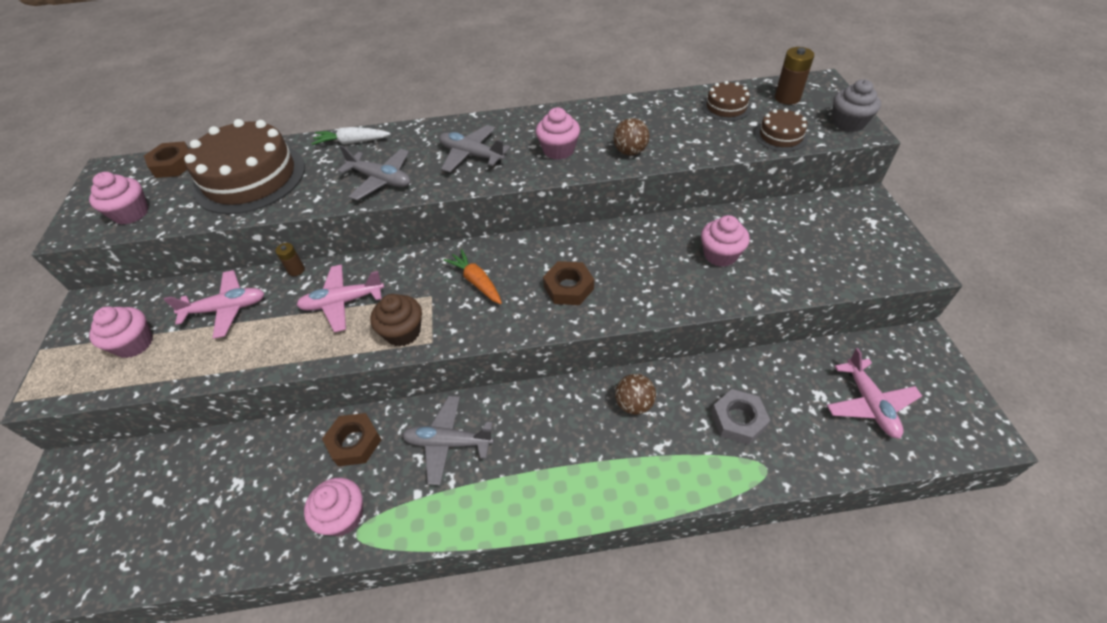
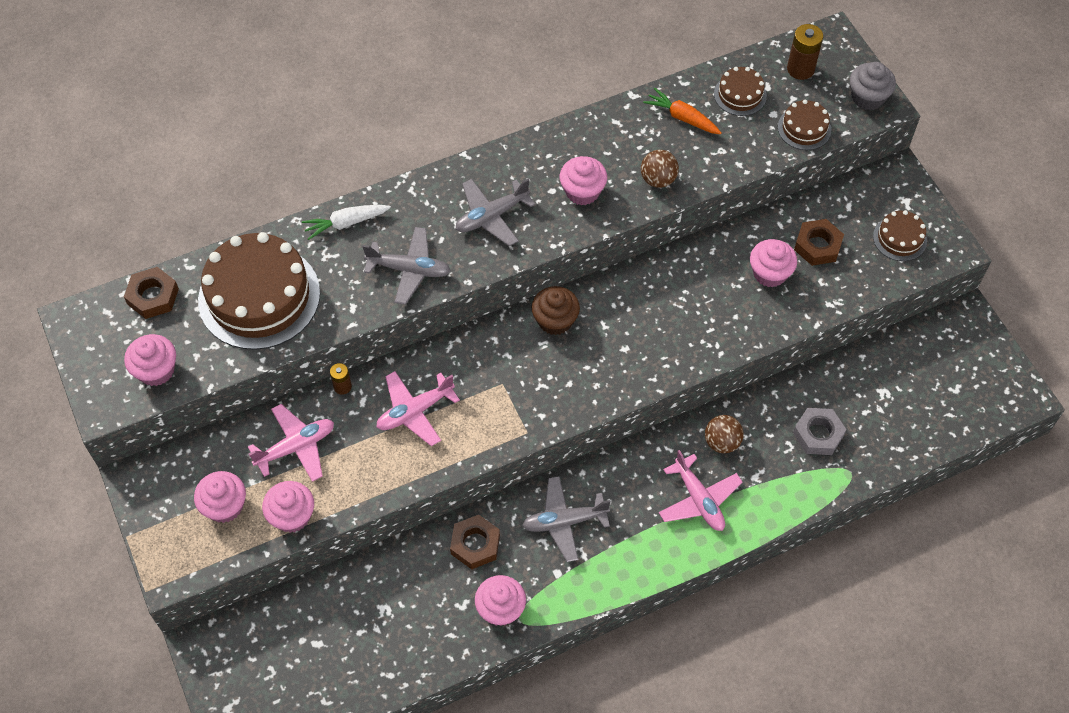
camera: 20 degrees left, 10 degrees up
brown cupcake [370,294,422,347] -> brown cupcake moved to [532,286,580,335]
grey plane [439,125,510,172] -> grey plane turned 45 degrees counterclockwise [456,179,536,246]
orange carrot [443,249,502,304] -> orange carrot moved to [643,88,721,134]
brown nut [543,261,594,305] -> brown nut moved to [794,219,844,266]
pink plane [827,348,922,439] -> pink plane moved to [659,450,742,531]
none -> pink cupcake [262,481,314,533]
none -> brown cake [873,210,927,261]

